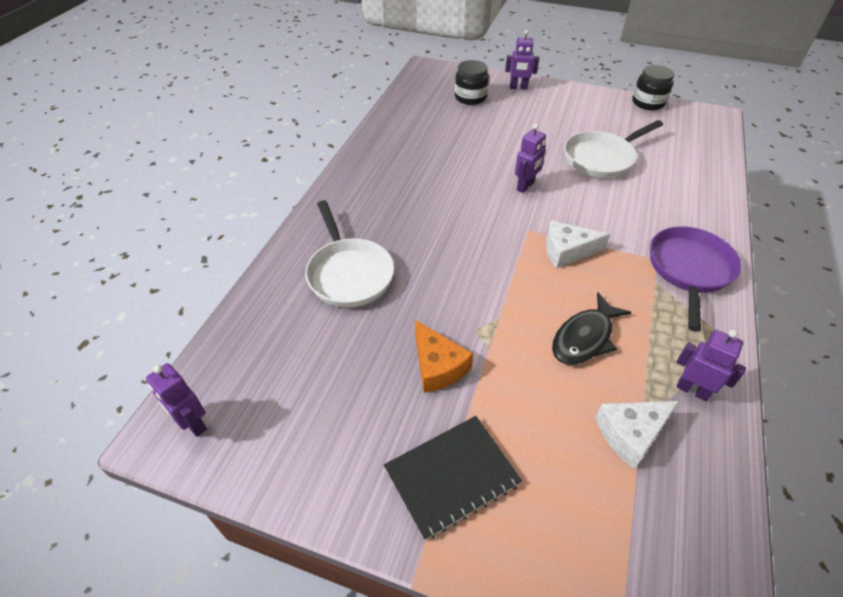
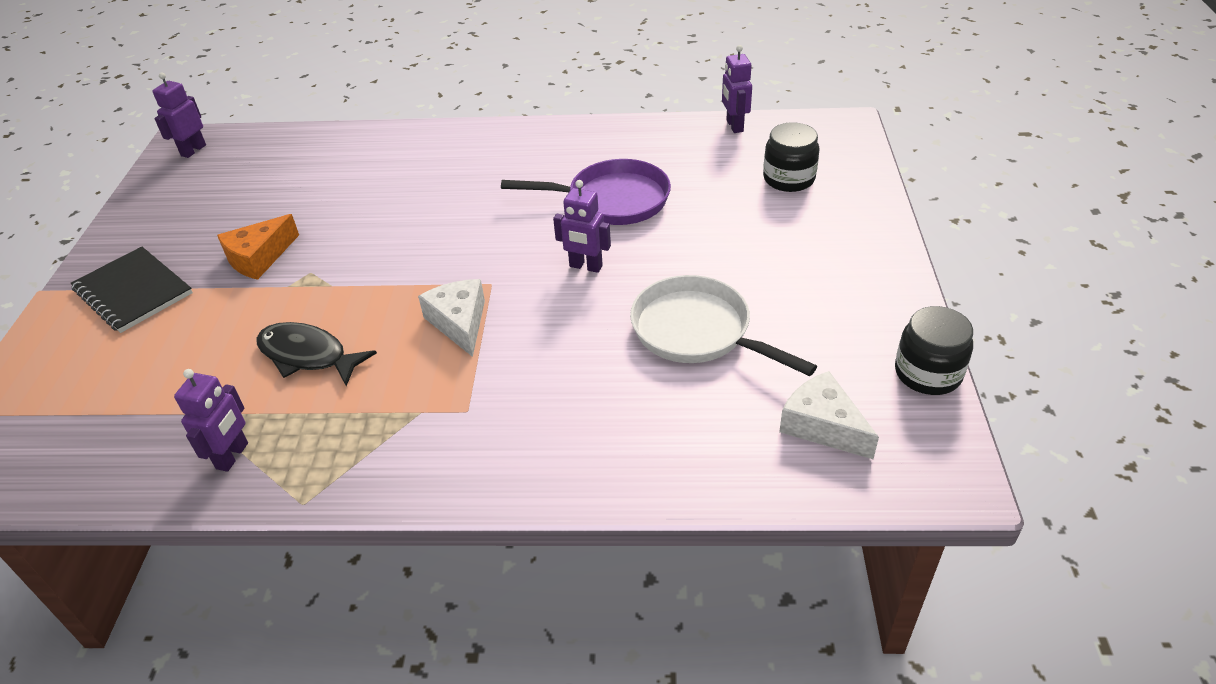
camera: 75 degrees right, 5 degrees down
white pan [305,200,394,307] -> none
purple robot [505,30,539,90] -> purple robot moved to [722,45,752,133]
white cheese [595,401,679,469] -> white cheese moved to [779,371,879,459]
purple pan [650,226,741,332] -> purple pan moved to [501,159,671,225]

